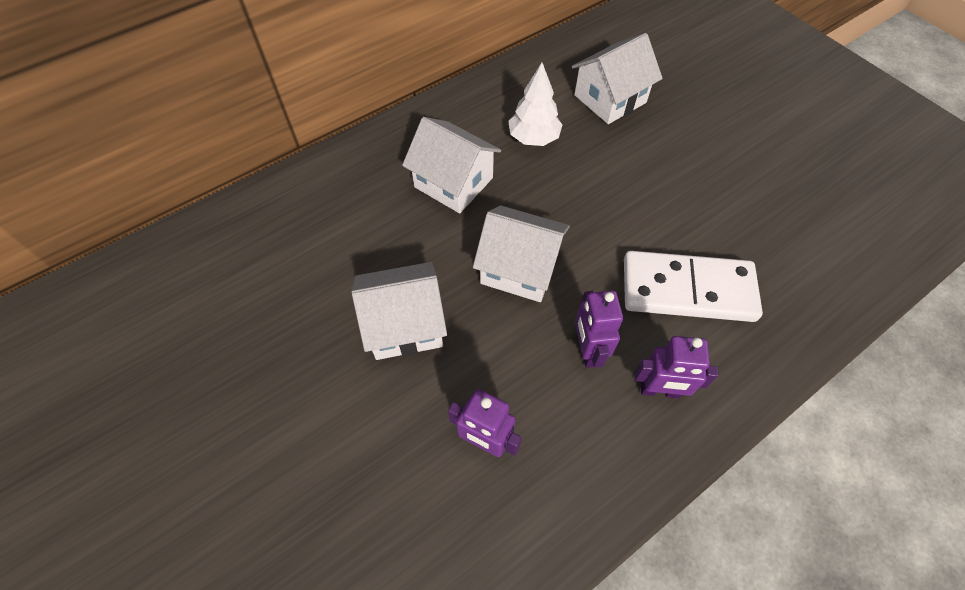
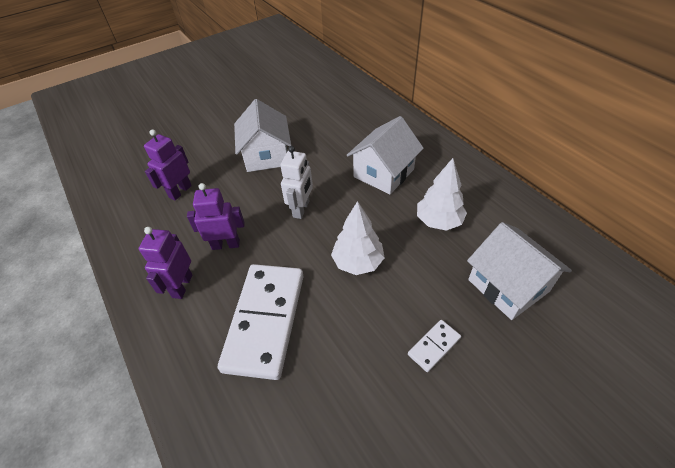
camera: 95 degrees right, 10 degrees down
white house [473,205,570,302] -> white robot [280,146,313,219]
none -> white tree [331,201,385,275]
none -> white domino [408,320,461,372]

